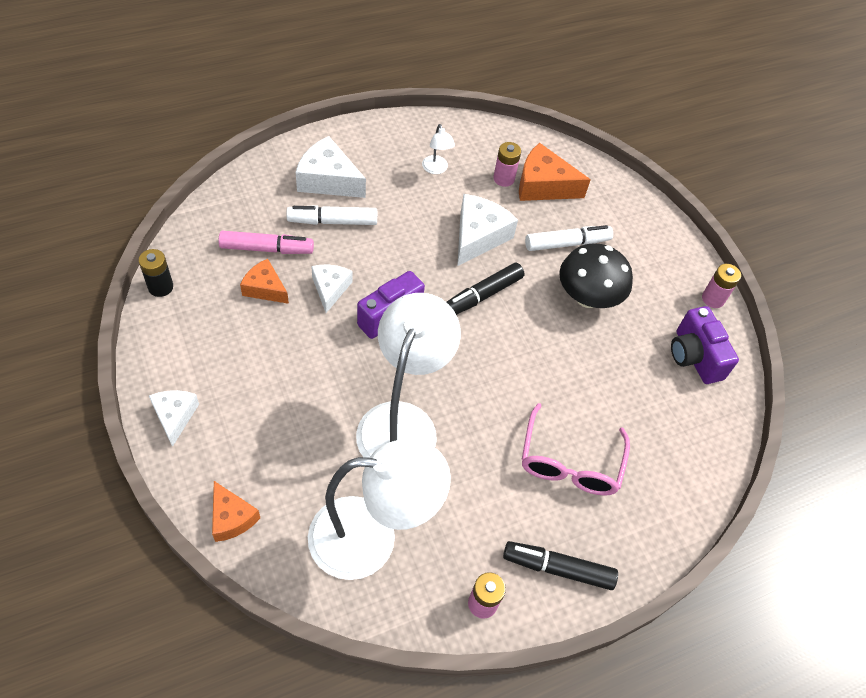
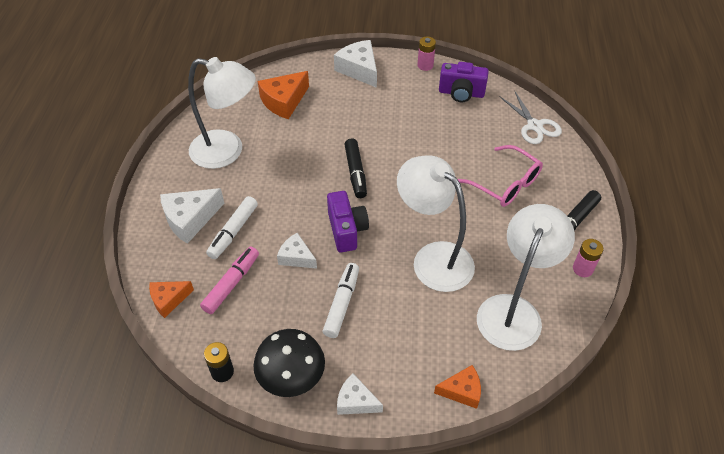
camera: 55 degrees left, 5 degrees down
orange cheese [240,259,289,304] -> orange cheese moved to [149,281,194,318]
white lamp [422,124,455,174] -> white lamp [188,57,256,169], size x2.49
white cheese [457,194,518,266] -> white cheese moved to [334,40,377,88]
pink battery [493,142,521,187] -> none
white marker [525,225,613,251] -> white marker moved to [323,263,359,338]
black mushroom [559,243,633,308] -> black mushroom moved to [253,329,325,397]
none -> white scissors [500,92,562,144]

